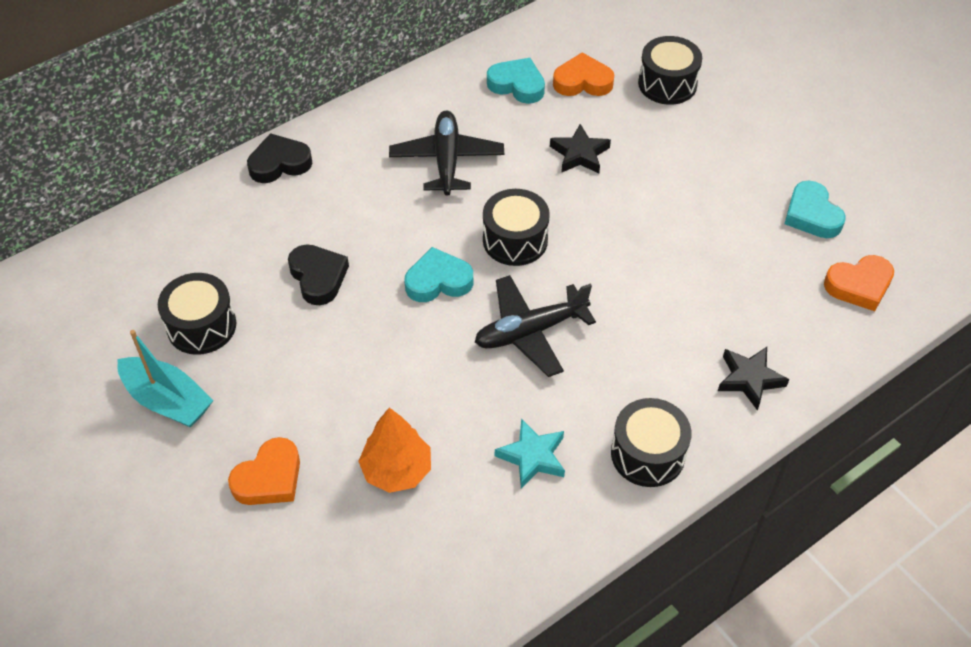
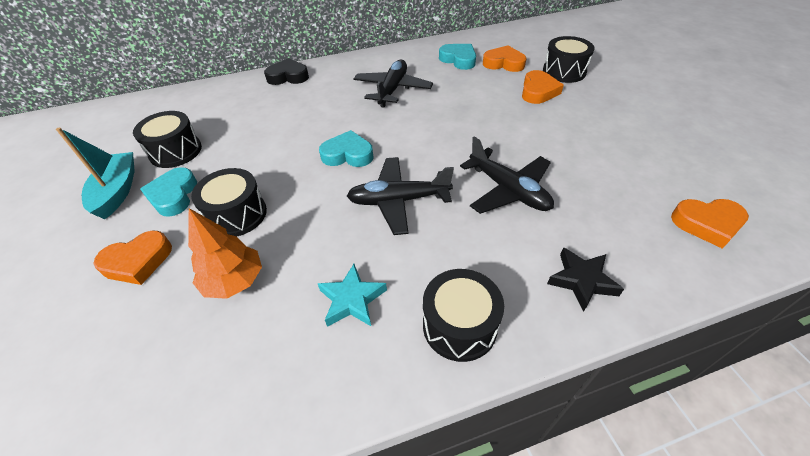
camera: 20 degrees right, 5 degrees down
turquoise boat [117,330,214,428] -> turquoise boat turned 150 degrees counterclockwise [56,127,135,219]
black heart [288,244,349,305] -> none
black drum [483,189,550,266] -> black drum moved to [191,168,267,236]
black star [550,124,611,173] -> none
turquoise heart [784,181,846,238] -> turquoise heart moved to [140,167,197,217]
none -> black plane [460,137,554,214]
none -> orange heart [522,70,564,104]

